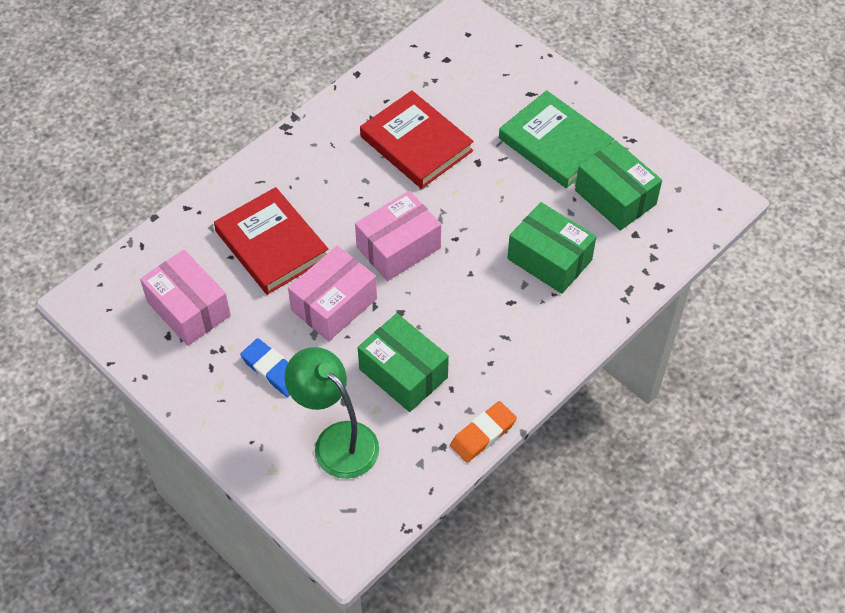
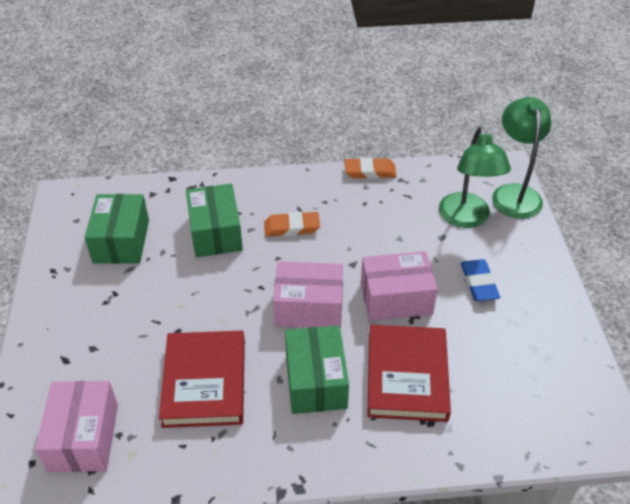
camera: 140 degrees left, 10 degrees down
pink box [140,250,231,346] -> pink box moved to [35,381,118,472]
green box [358,313,449,412] -> green box moved to [285,325,349,414]
green book [499,90,615,188] -> none
none -> orange eraser [264,212,320,237]
none -> green lamp [492,97,551,219]

